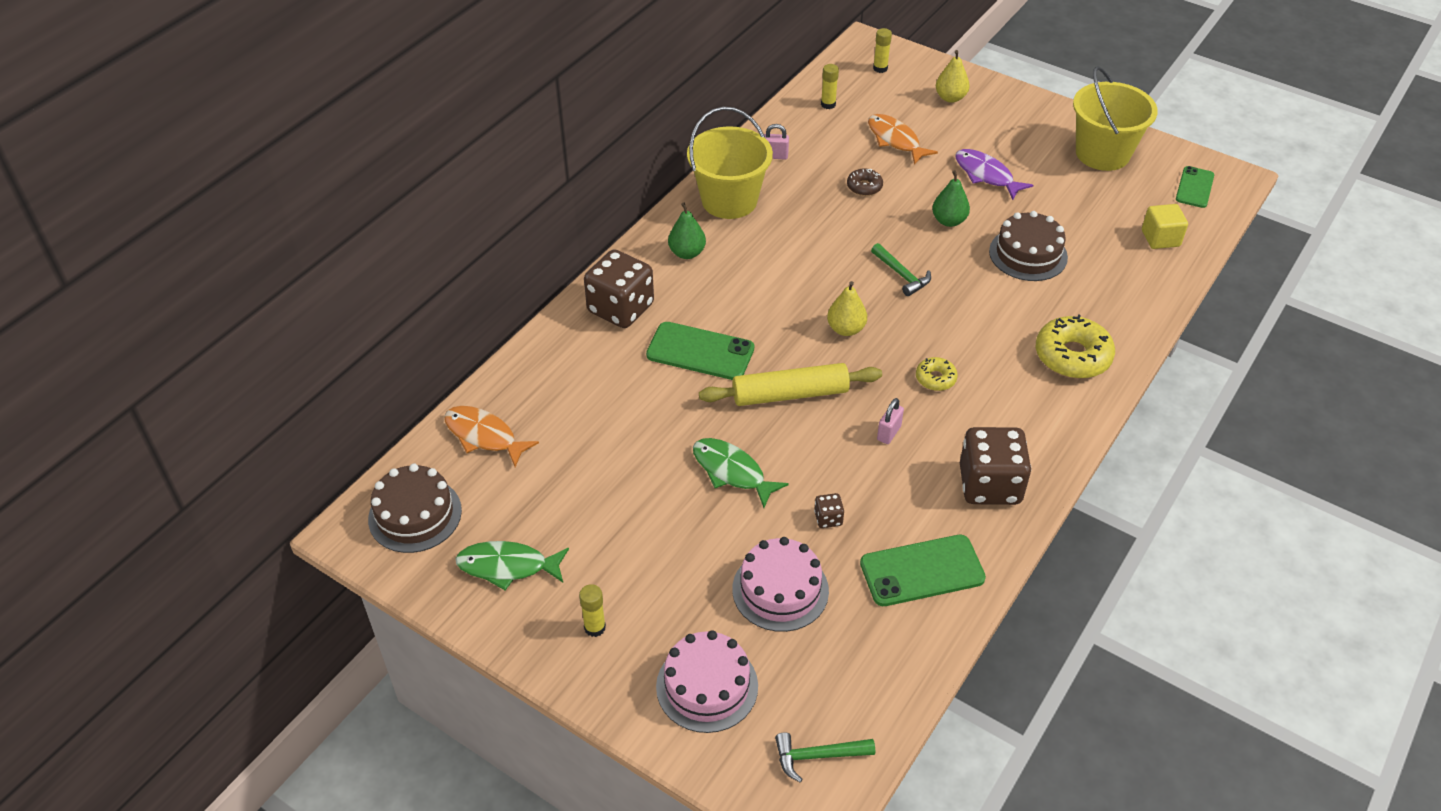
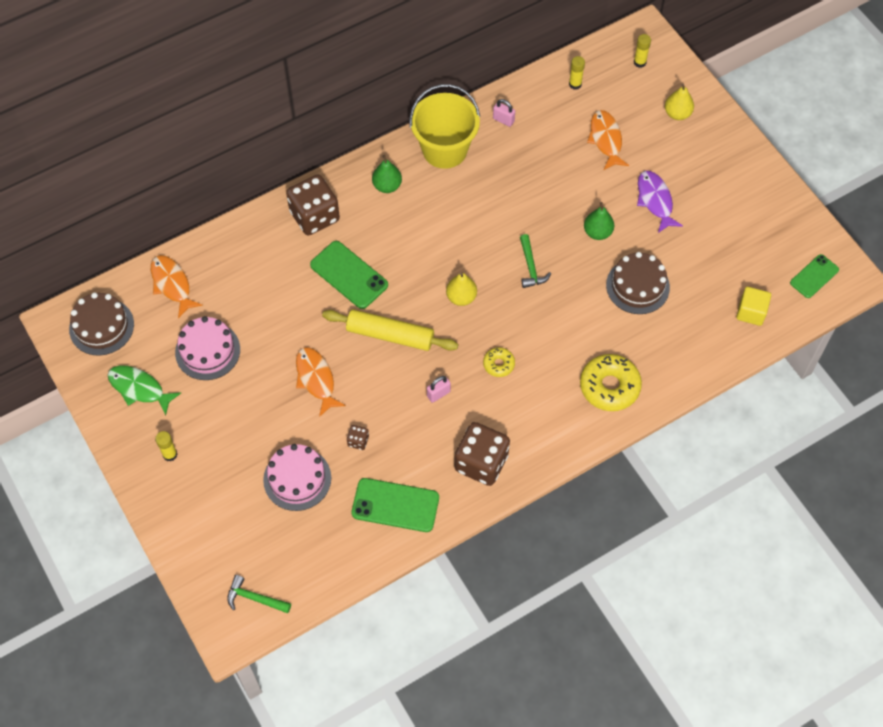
camera: 25 degrees right, 15 degrees up
pink cake [656,630,758,733] -> pink cake moved to [175,316,240,380]
green fish [693,438,789,508] -> orange fish [296,347,346,417]
brown donut [847,168,883,196] -> none
yellow bucket [1073,66,1158,171] -> none

